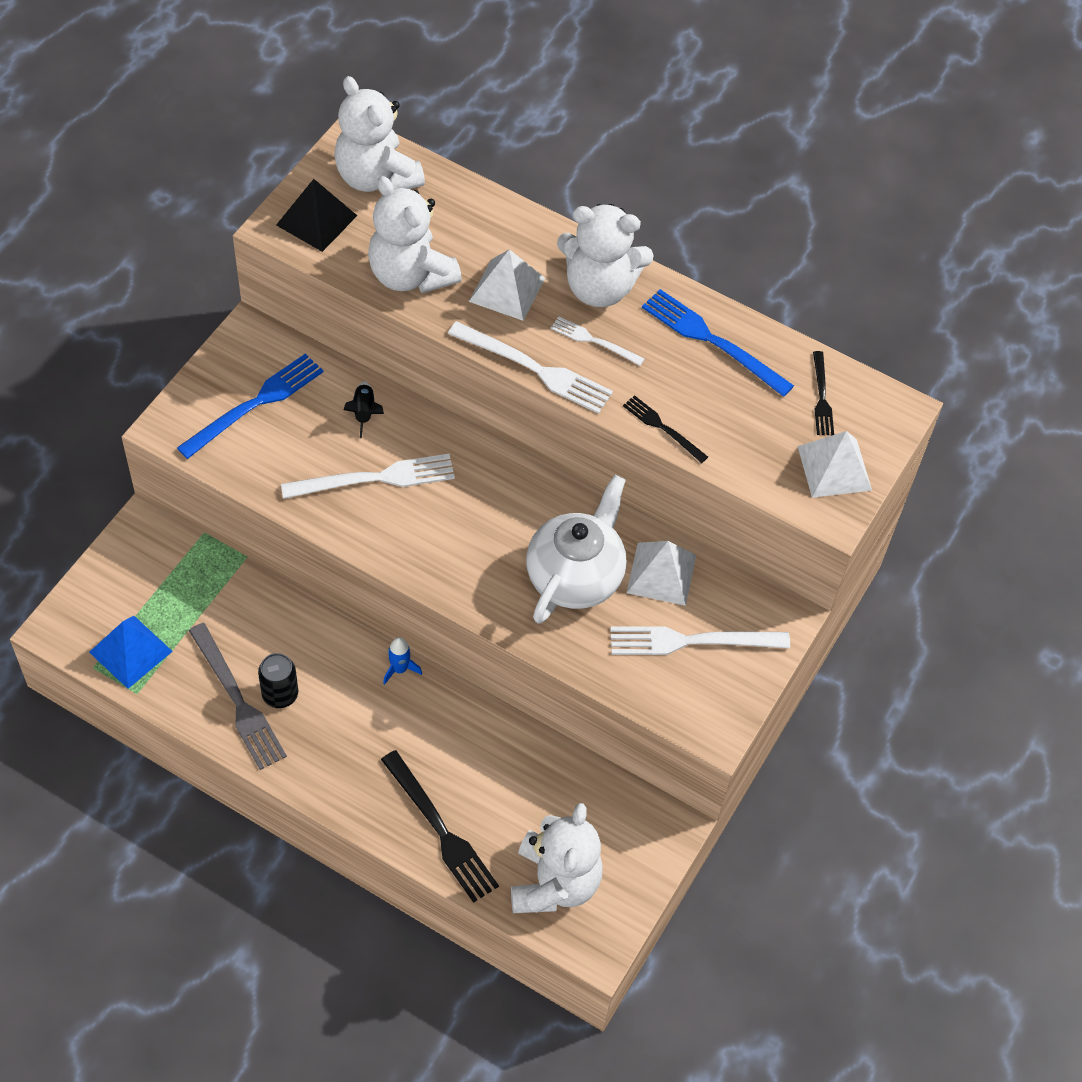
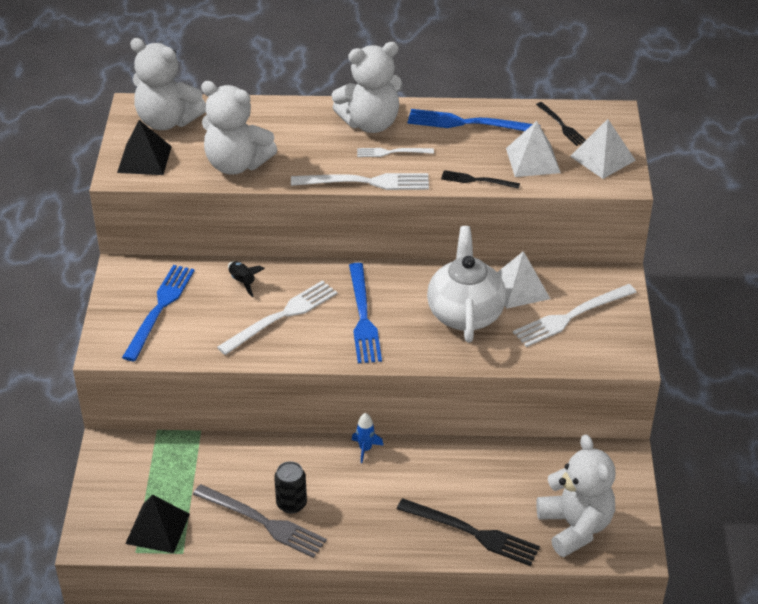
camera: 25 degrees left, 15 degrees down
blue pyramid [89,616,173,689] -> black pyramid [125,495,190,553]
white pyramid [469,249,545,321] -> white pyramid moved to [506,121,561,177]
none -> blue fork [349,263,382,363]

